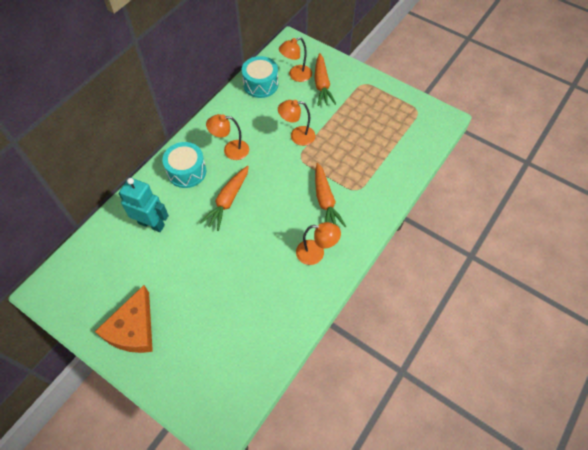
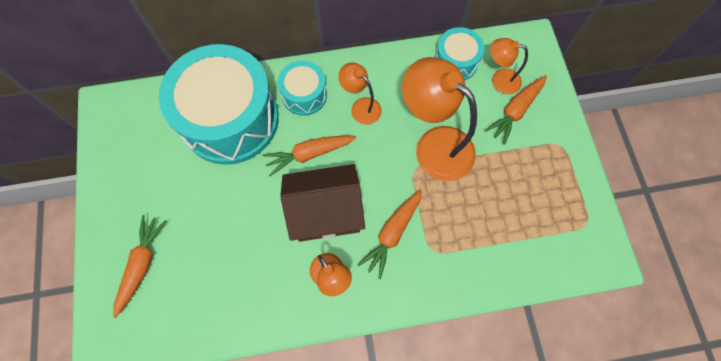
camera: 45 degrees right, 10 degrees up
orange cheese [95,285,153,353] -> none
turquoise robot [119,178,169,232] -> turquoise drum [159,44,279,165]
orange lamp [278,100,315,146] -> orange lamp [402,57,477,181], size x1.90
none -> orange carrot [113,215,167,318]
none -> brown house [280,164,365,242]

